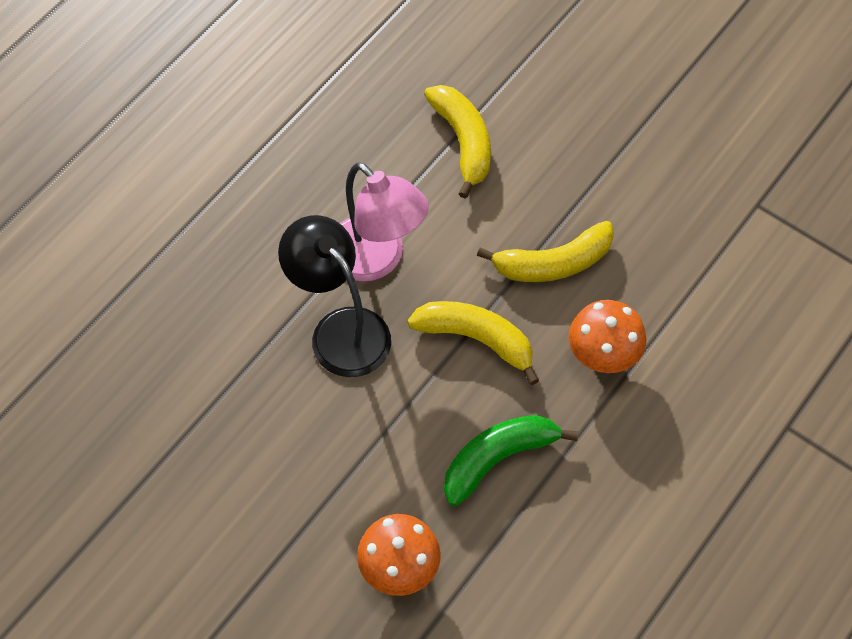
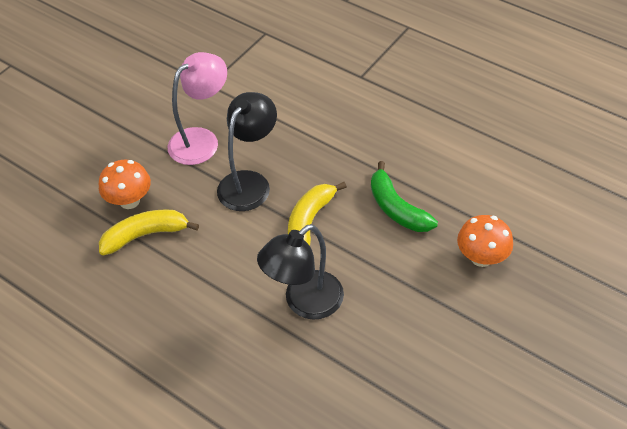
camera: 90 degrees left, 10 degrees down
pink lamp [340,162,429,282] -> pink lamp moved to [168,52,227,165]
yellow banana [477,221,614,282] -> black lamp [217,92,277,211]
orange mushroom [568,300,646,373] -> orange mushroom moved to [99,160,151,209]

